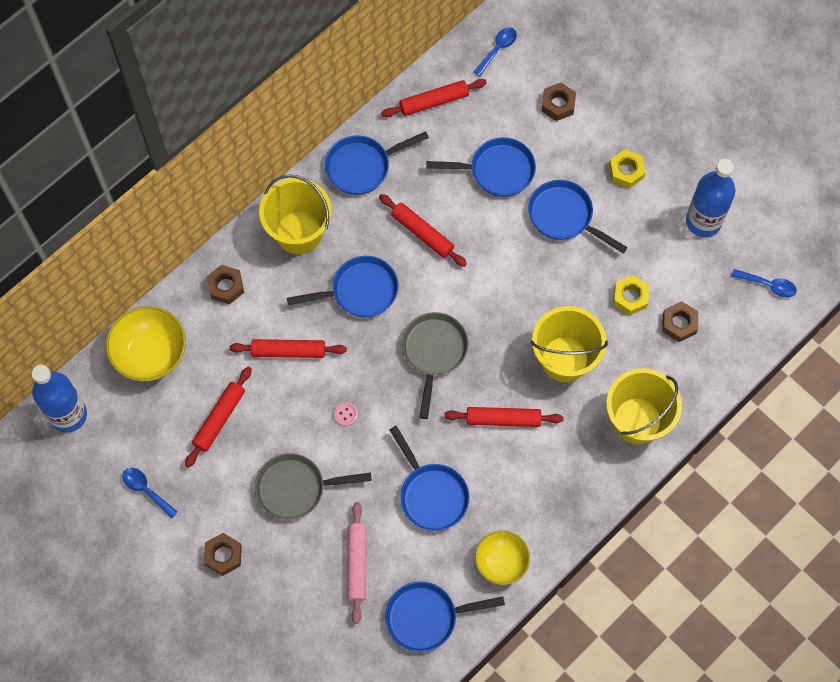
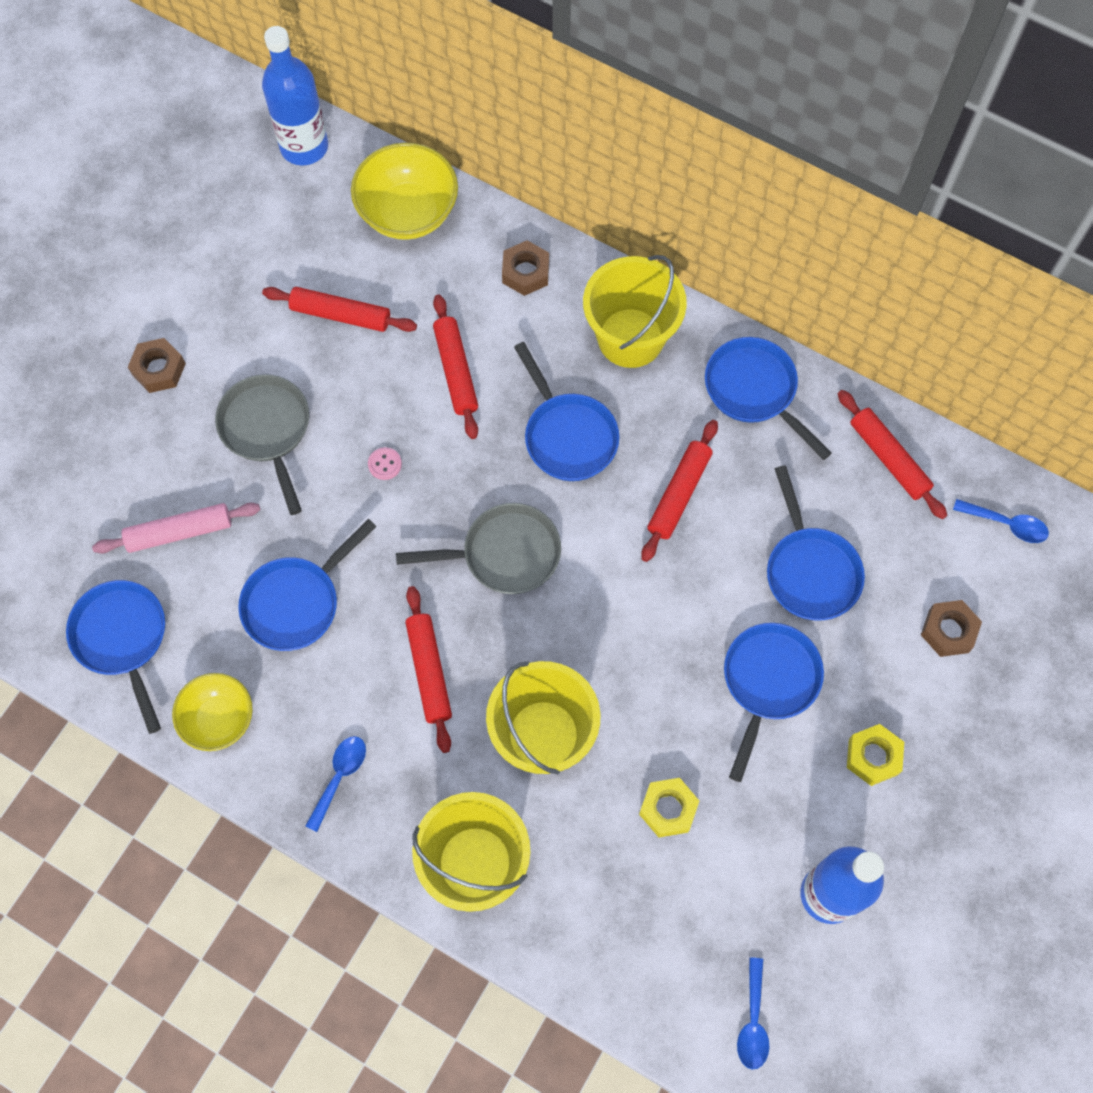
camera: 75 degrees right, 0 degrees up
blue spoon [122,468,177,518] -> blue spoon moved to [305,736,366,832]
brown nut [662,301,698,342] -> none

